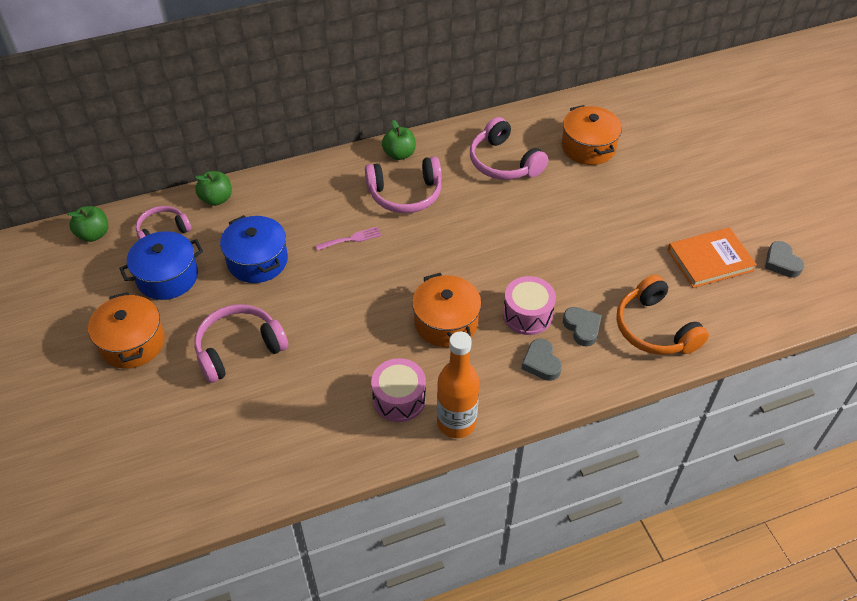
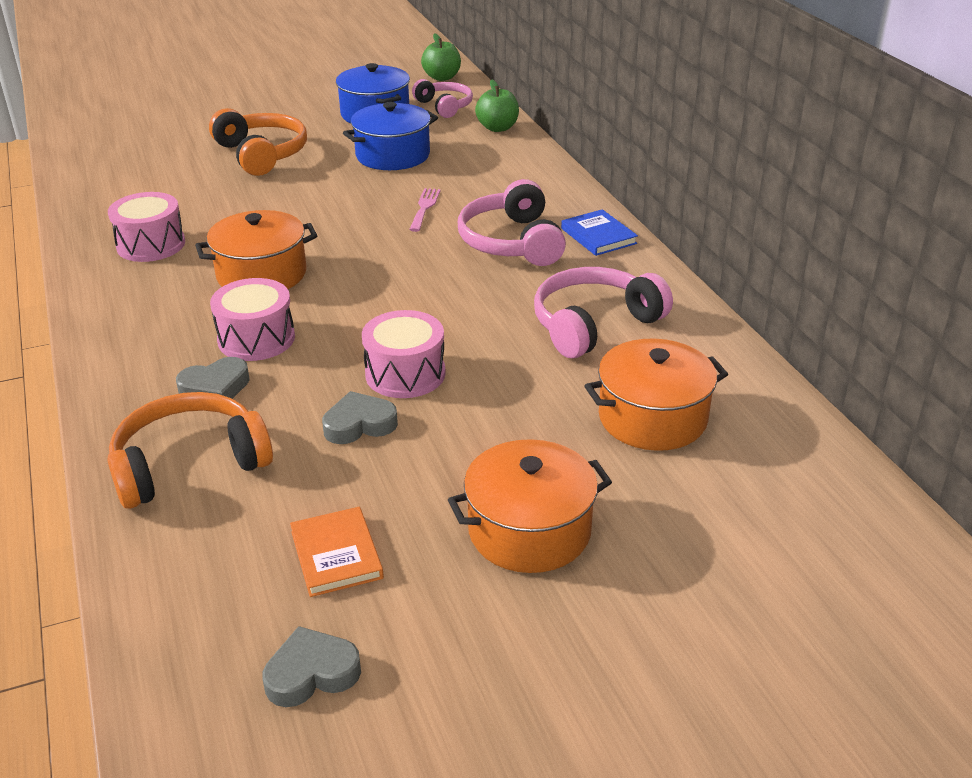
camera: 90 degrees right, 15 degrees down
orange pot [88,292,165,369] -> orange pot moved to [448,439,612,573]
pink headphones [194,304,288,383] -> orange headphones [209,108,307,176]
pink fork [316,226,382,250] -> pink fork turned 150 degrees counterclockwise [409,188,441,232]
green apple [382,120,416,160] -> blue book [561,209,638,256]
orange bottle [437,332,479,438] -> none
grey heart [521,339,562,381] -> grey heart moved to [322,391,398,444]
orange book [668,227,757,288] -> orange book [290,507,384,597], size x0.66
none -> pink drum [362,310,446,398]

